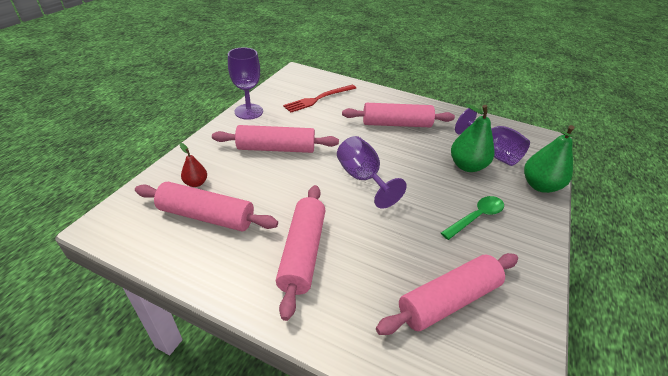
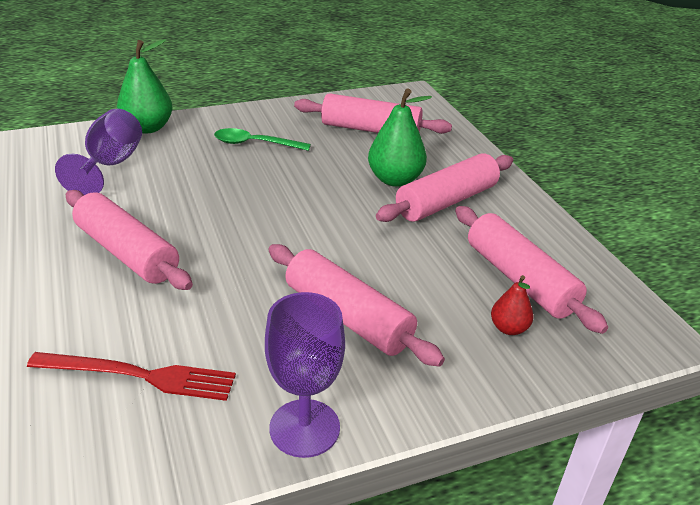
camera: 135 degrees left, 5 degrees down
purple goblet [337,136,407,209] -> none
green pear [451,104,494,172] -> green pear moved to [368,89,432,187]

